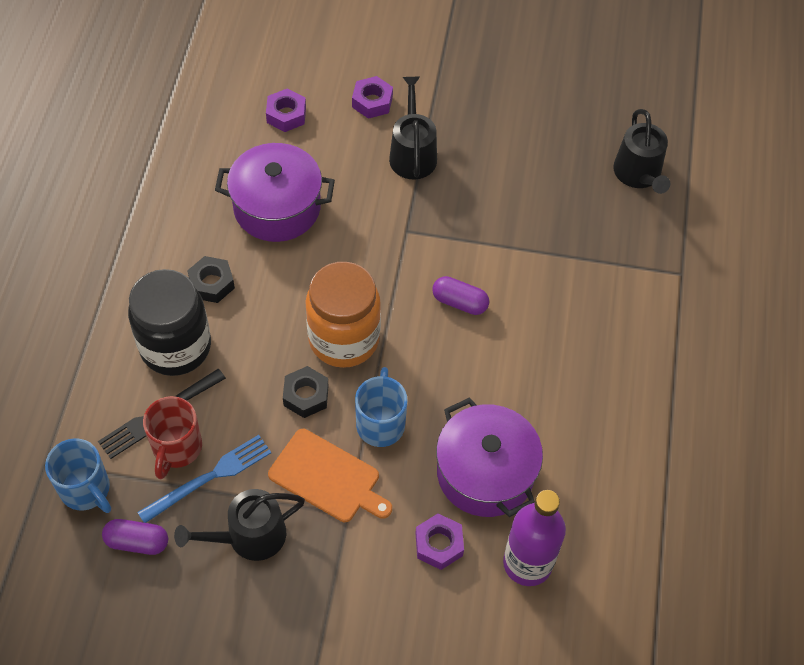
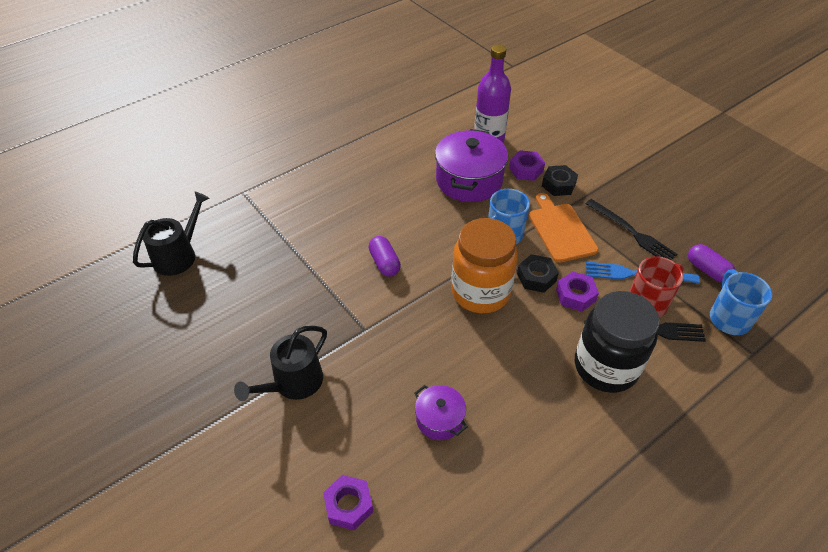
camera: 135 degrees left, 10 degrees down
black watering can [174,489,305,561] -> black fork [585,199,677,260]
black nut [187,256,235,303] -> black nut moved to [542,165,578,196]
purple pot [215,143,335,242] -> purple pot [414,385,468,440], size x0.53
purple nut [352,76,393,119] -> purple nut moved to [556,271,599,312]

